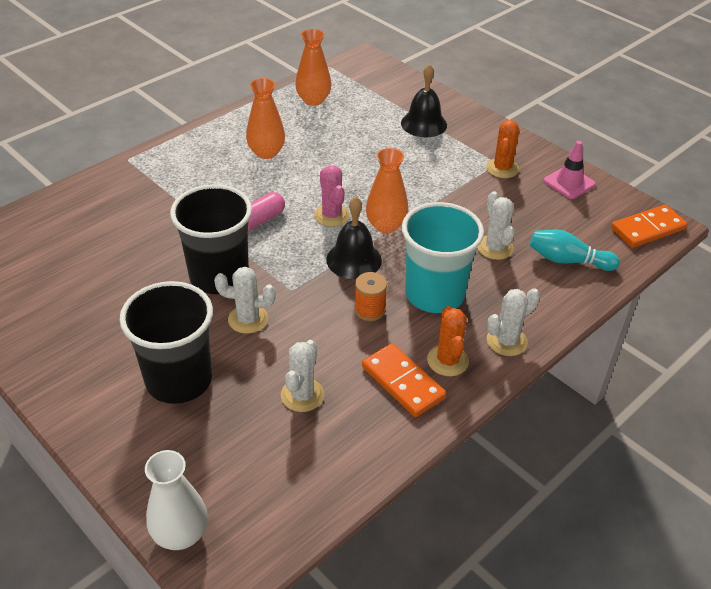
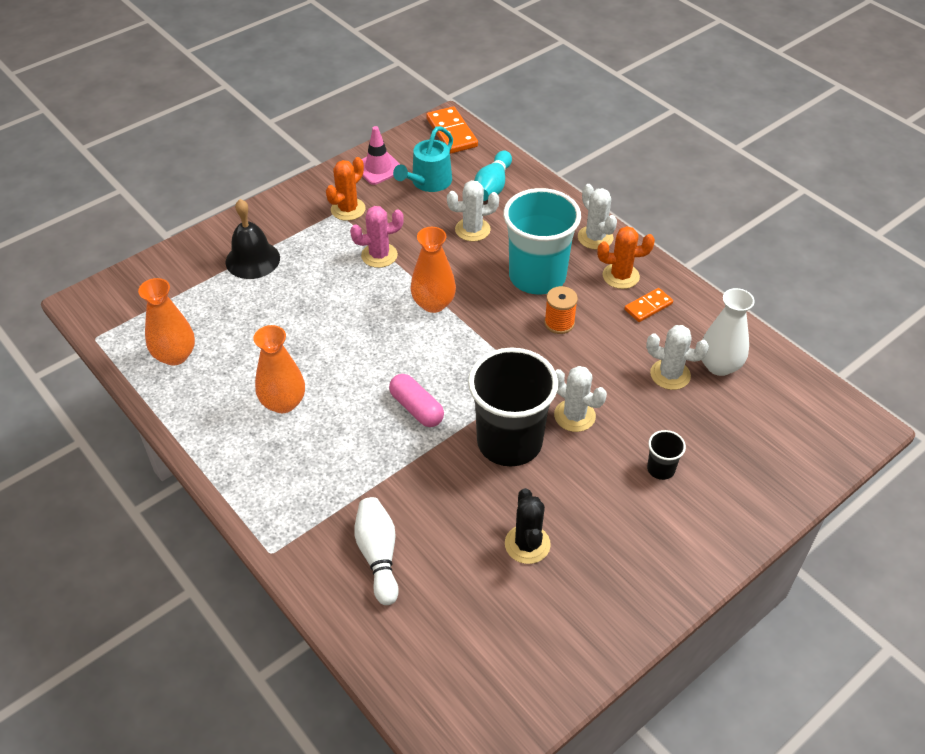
camera: 85 degrees left, 5 degrees up
black cup [119,281,213,404] -> black cup [647,430,686,480], size x0.42
white vase [145,450,208,550] -> white vase moved to [702,288,755,376]
white cactus [214,267,276,334] -> white cactus turned 60 degrees counterclockwise [554,366,607,432]
pink cactus [314,165,349,227] -> pink cactus moved to [350,206,404,268]
black bell [326,197,382,279] -> none
orange domino [362,343,446,417] -> orange domino [624,288,673,322], size x0.62
orange cactus [486,120,519,178] -> orange cactus turned 75 degrees counterclockwise [326,157,366,221]
none -> white bowling pin [354,497,399,605]
none -> turquoise watering can [393,126,453,192]
none -> black cactus [505,488,551,564]

